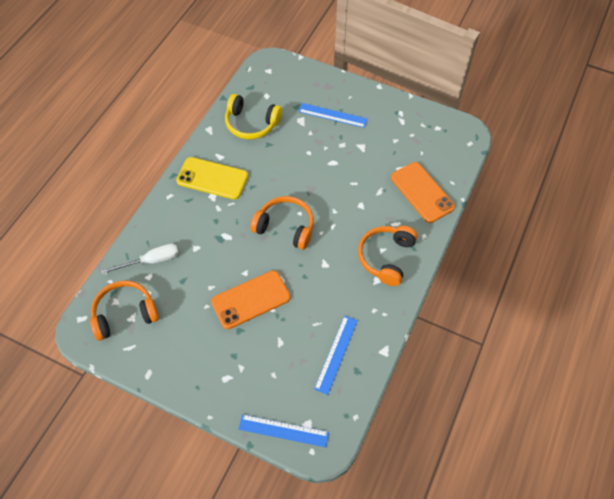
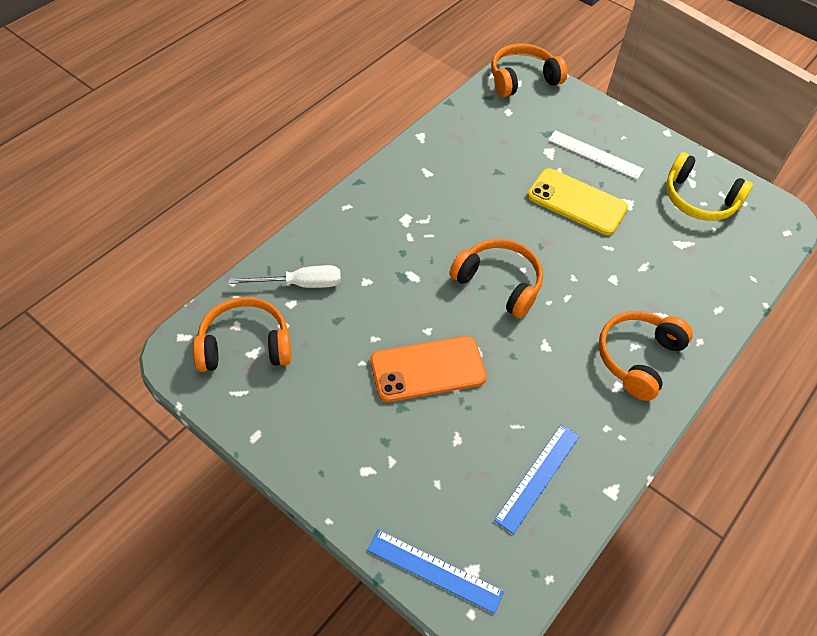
camera: 10 degrees right, 5 degrees down
yellow phone [176,157,248,199] -> yellow phone moved to [527,168,628,235]
yellow headphones [225,94,282,139] -> yellow headphones moved to [666,152,753,221]
blue ruler [298,103,368,128] -> white ruler [548,130,644,180]
orange phone [391,162,455,223] -> none
none -> orange headphones [491,43,568,97]

